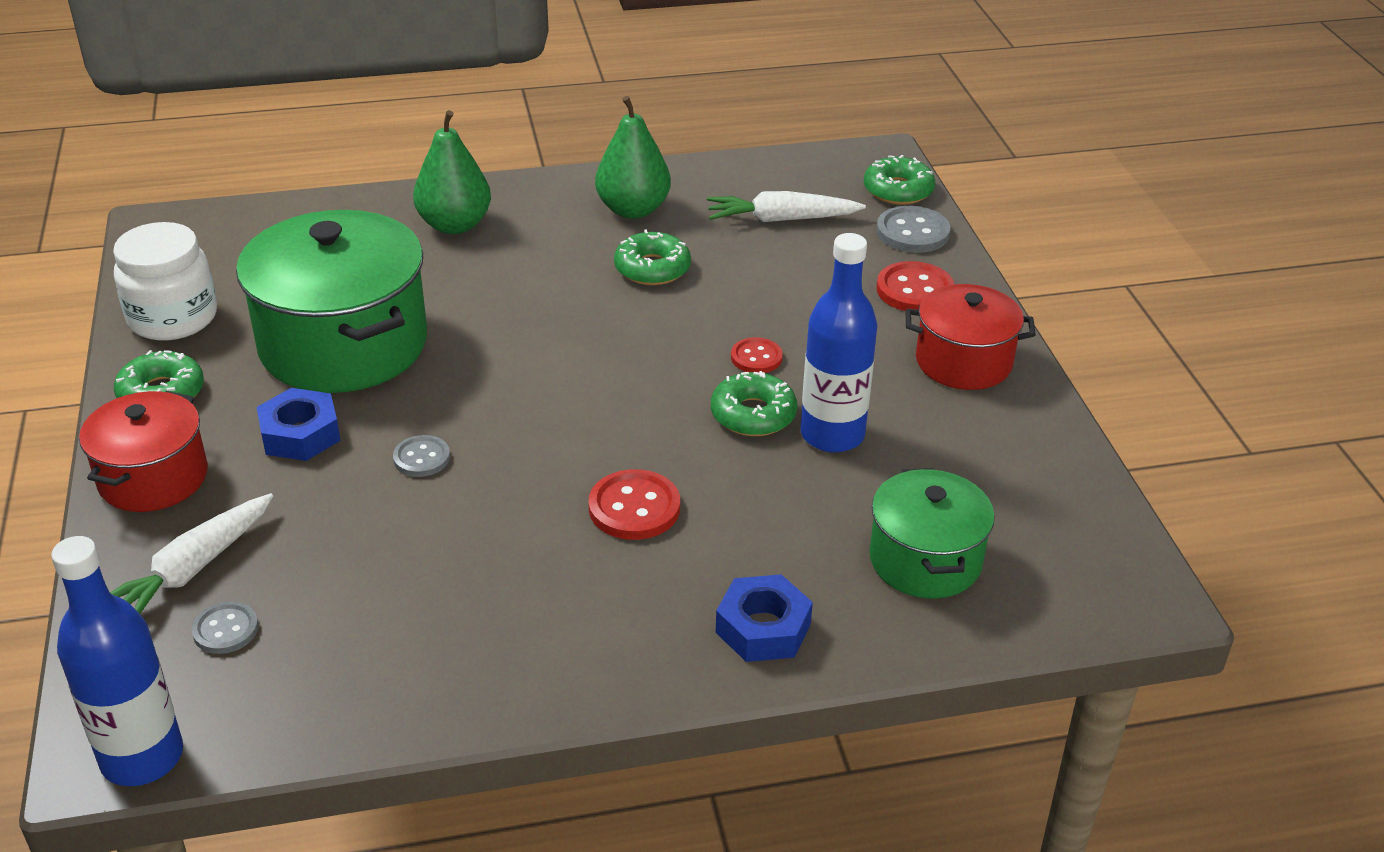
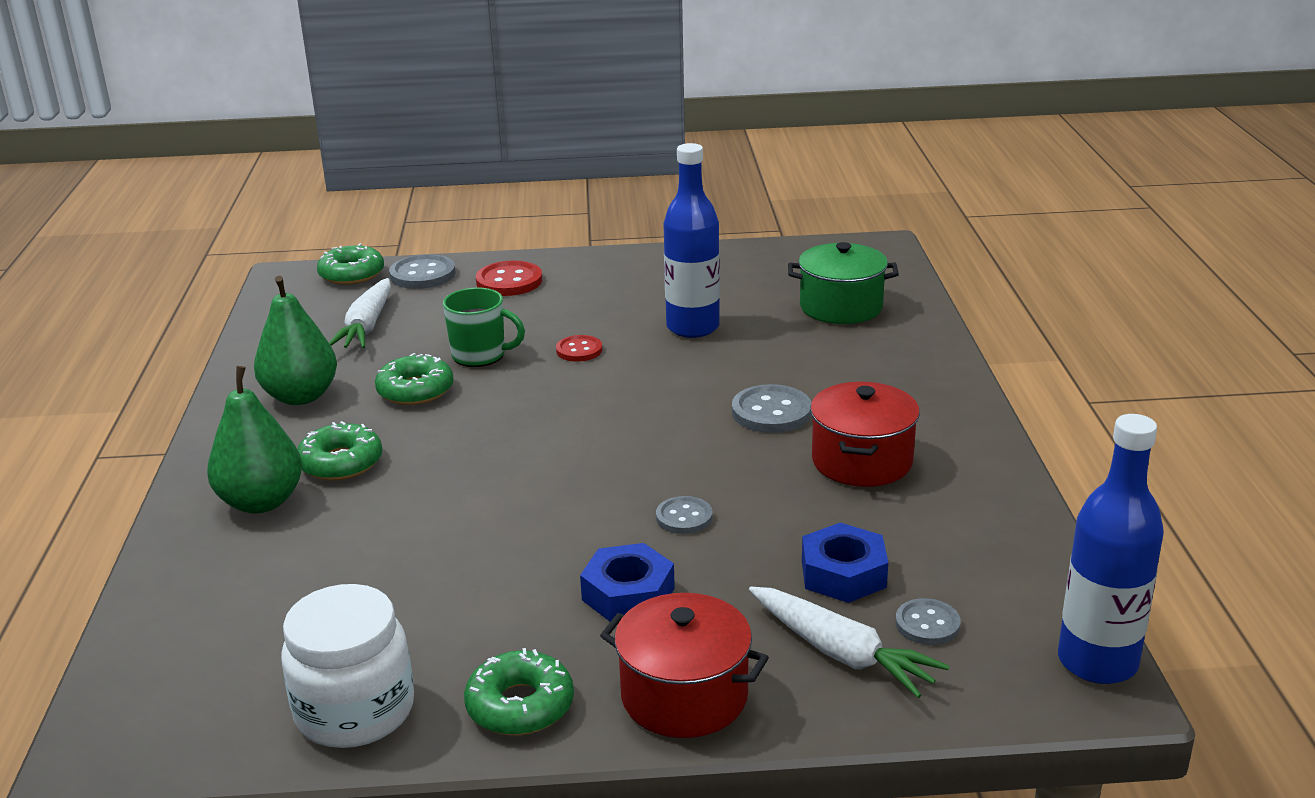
camera: 80 degrees left, 10 degrees down
green pot [236,210,427,393] -> none
red button [588,469,680,540] -> grey button [732,384,811,433]
green donut [711,371,797,436] -> green donut moved to [297,421,382,481]
blue nut [716,574,813,662] -> blue nut moved to [802,523,888,603]
red pot [905,284,1036,390] -> red pot moved to [810,382,920,487]
none -> green mug [443,288,525,367]

